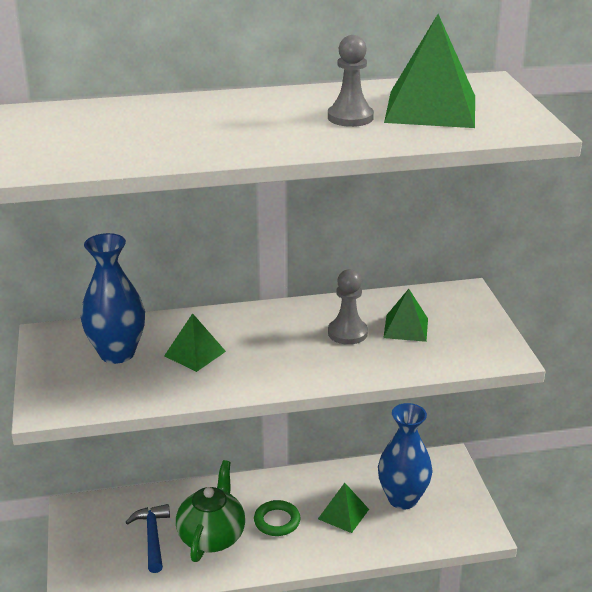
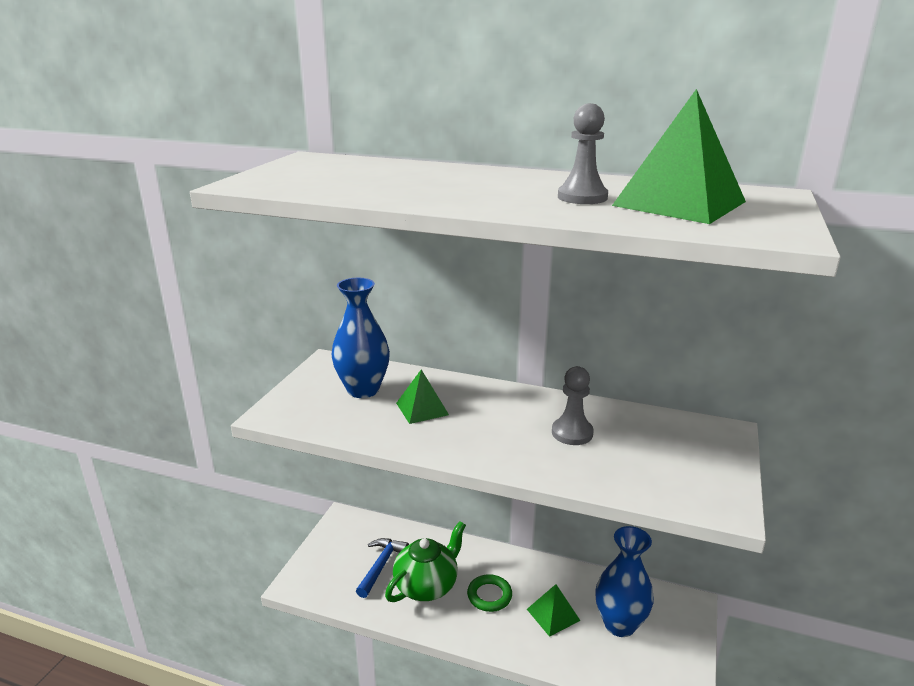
camera: 30 degrees right, 5 degrees down
green pyramid [383,289,428,342] -> none

